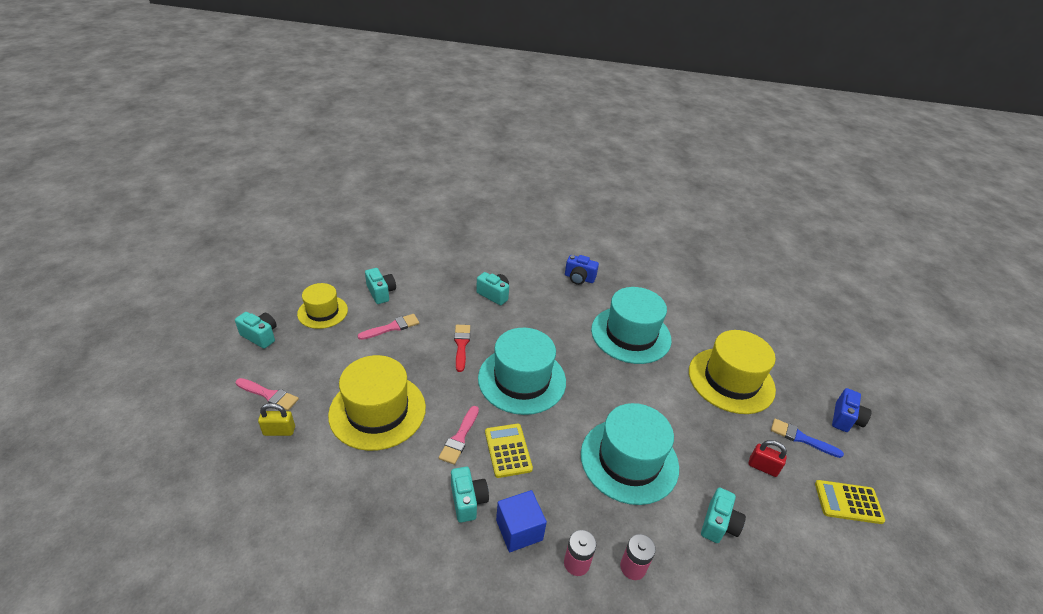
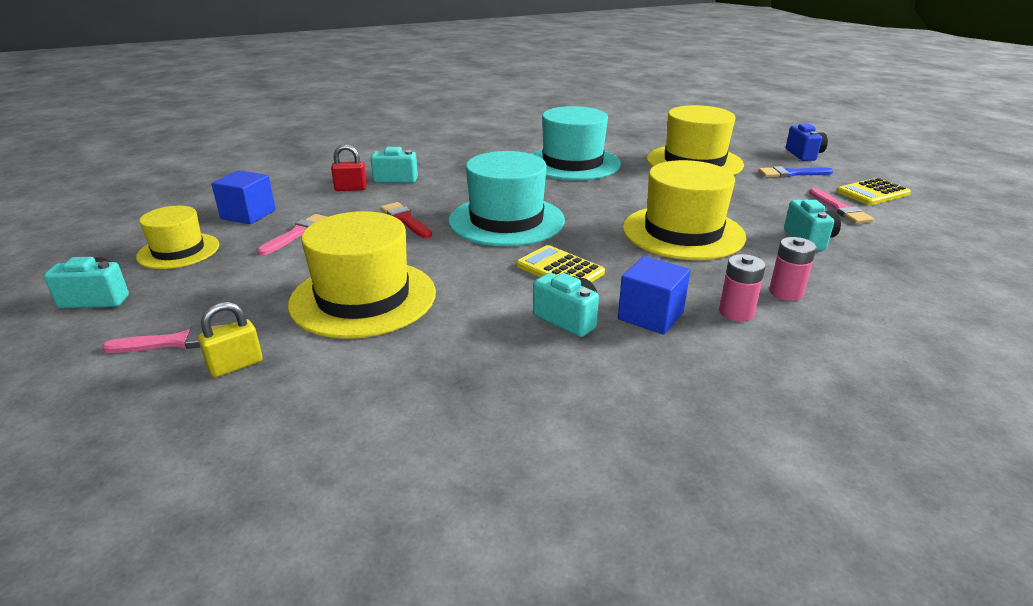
camera: 30 degrees left, 10 degrees down
turquoise camera [365,268,396,304] -> blue cube [211,170,276,224]
pink brush [439,406,479,465] -> pink brush moved to [809,188,874,224]
blue camera [565,255,599,285] -> none
turquoise hat [581,403,679,505] -> yellow hat [622,160,746,260]
red padlock [748,440,787,477] -> red padlock moved to [331,144,367,191]

